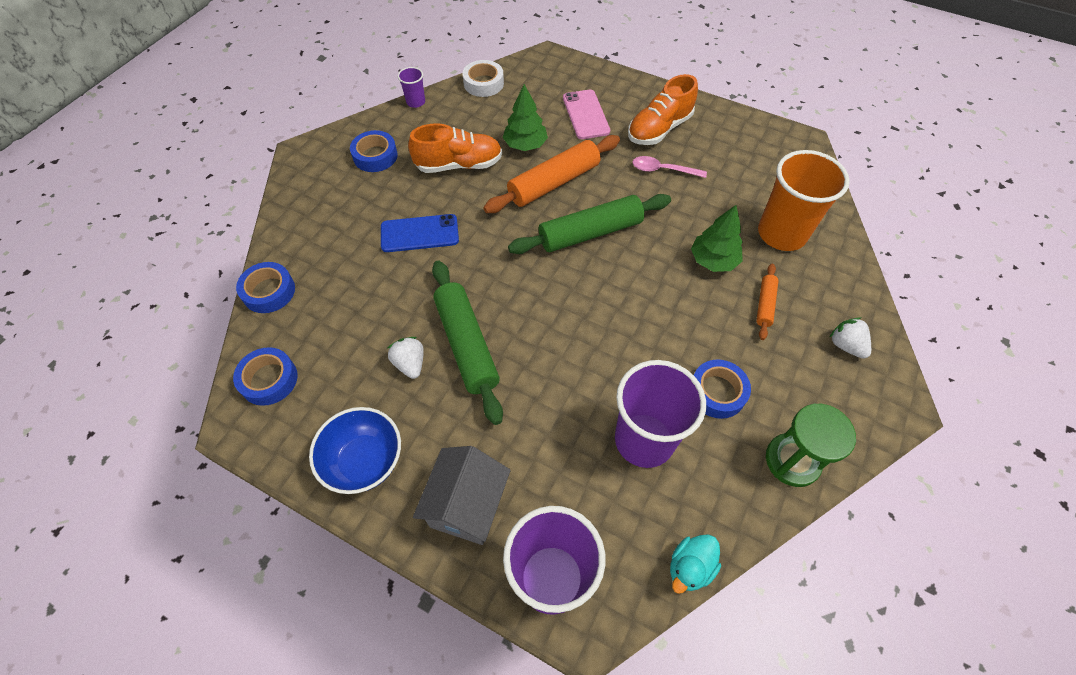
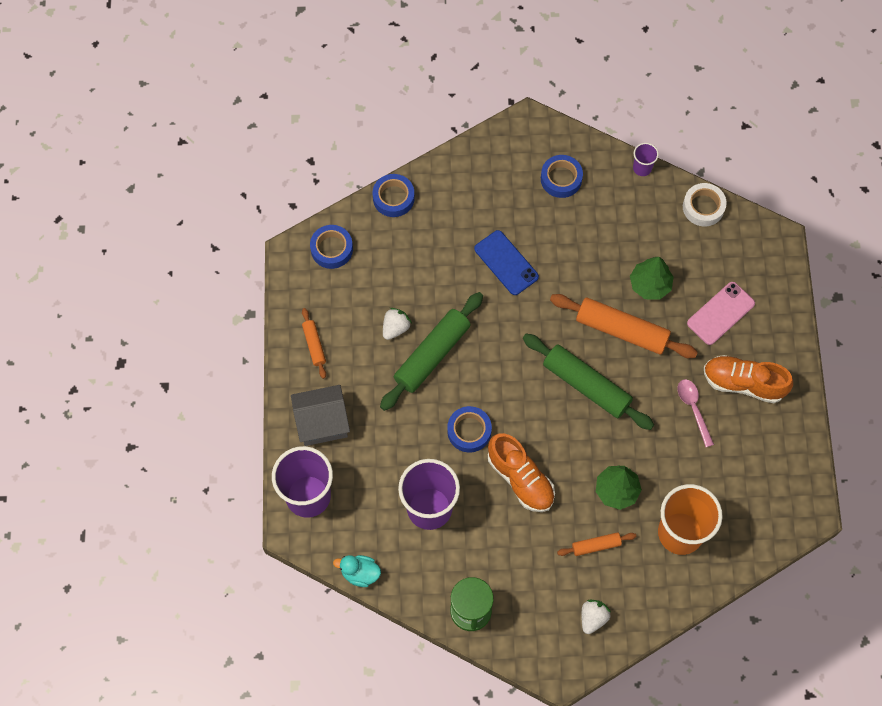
camera: 60 degrees right, 10 degrees up
blue bowl [309,407,401,494] -> orange rolling pin [302,308,326,379]
orange shoe [408,123,502,173] -> orange shoe moved to [488,433,555,512]
blue tape [694,360,751,419] -> blue tape moved to [447,406,492,453]

